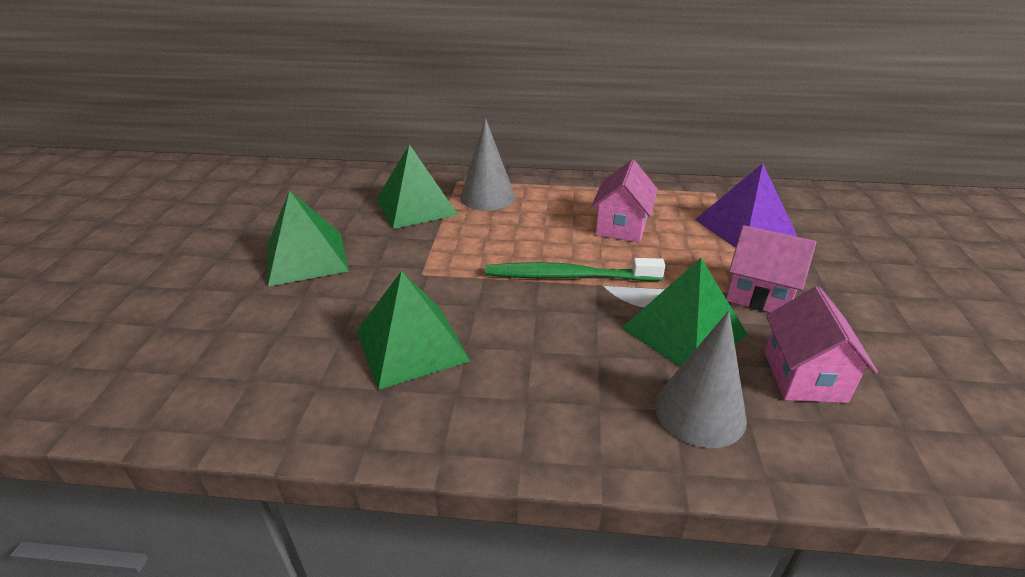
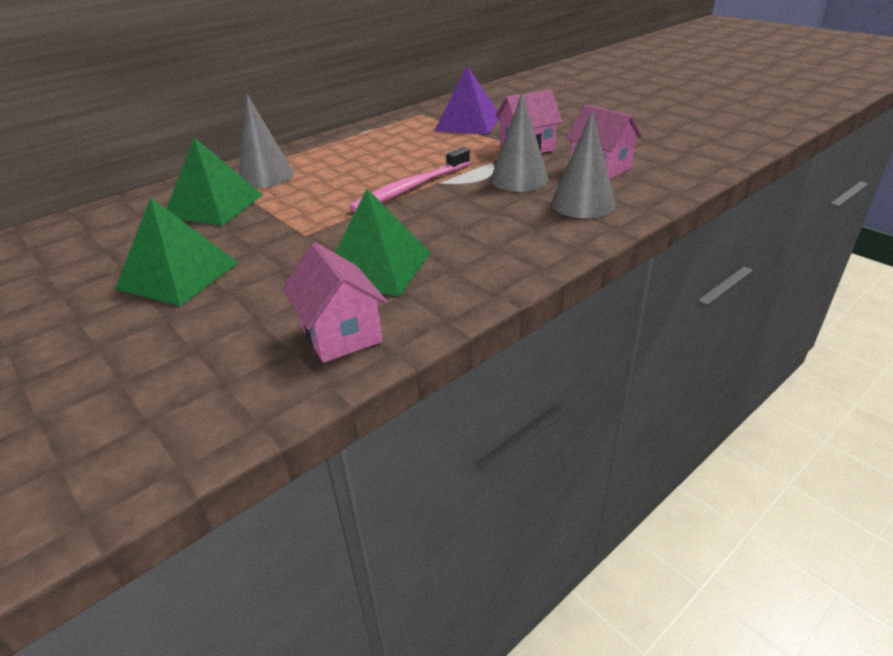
camera: 45 degrees left, 0 degrees up
green toothbrush [485,258,665,281] -> pink toothbrush [349,147,470,212]
pink house [591,160,658,243] -> pink house moved to [282,242,388,363]
green pyramid [622,258,747,367] -> grey cone [490,92,549,192]

